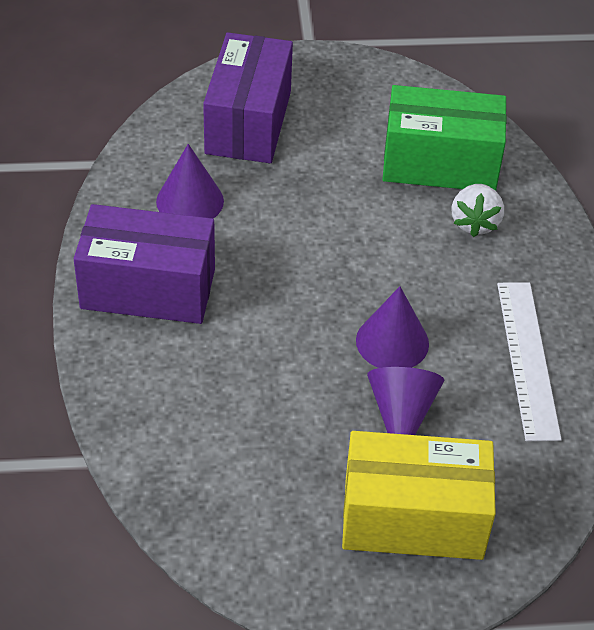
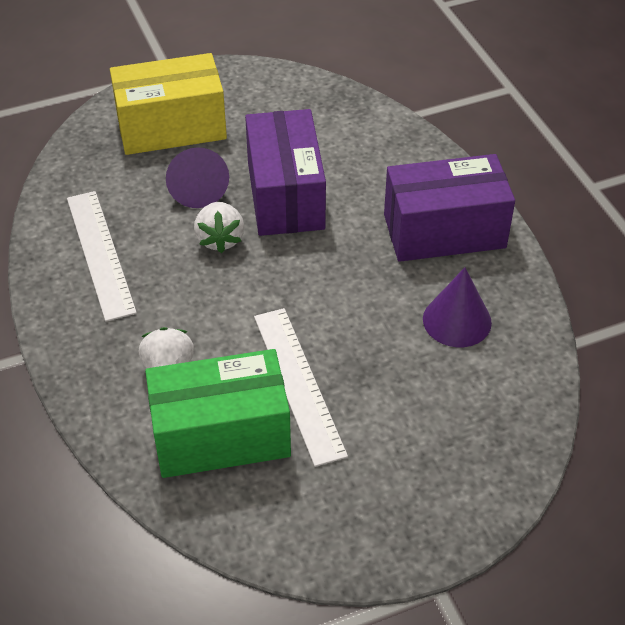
camera: 165 degrees right, 0 degrees up
purple box [203,32,293,163] -> purple box moved to [245,109,326,236]
purple cone [356,286,429,368] -> white strawberry [194,202,244,253]
none -> white ruler [254,308,348,467]

